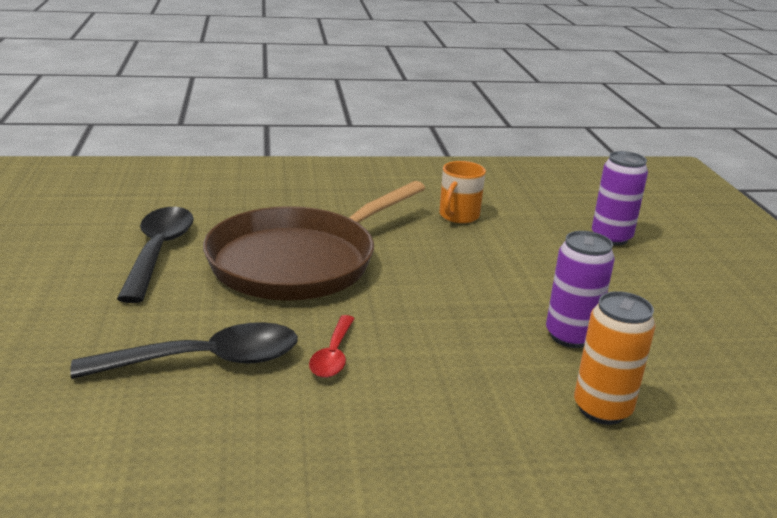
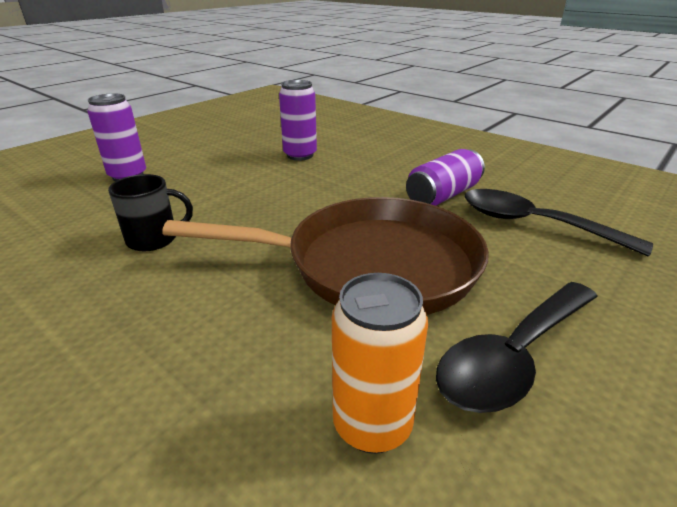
camera: 130 degrees left, 5 degrees up
red spoon [309,315,355,378] -> purple can [406,149,485,206]
orange mug [439,161,486,223] -> black mug [108,174,193,251]
orange can [574,291,655,425] -> orange can moved to [332,273,428,454]

